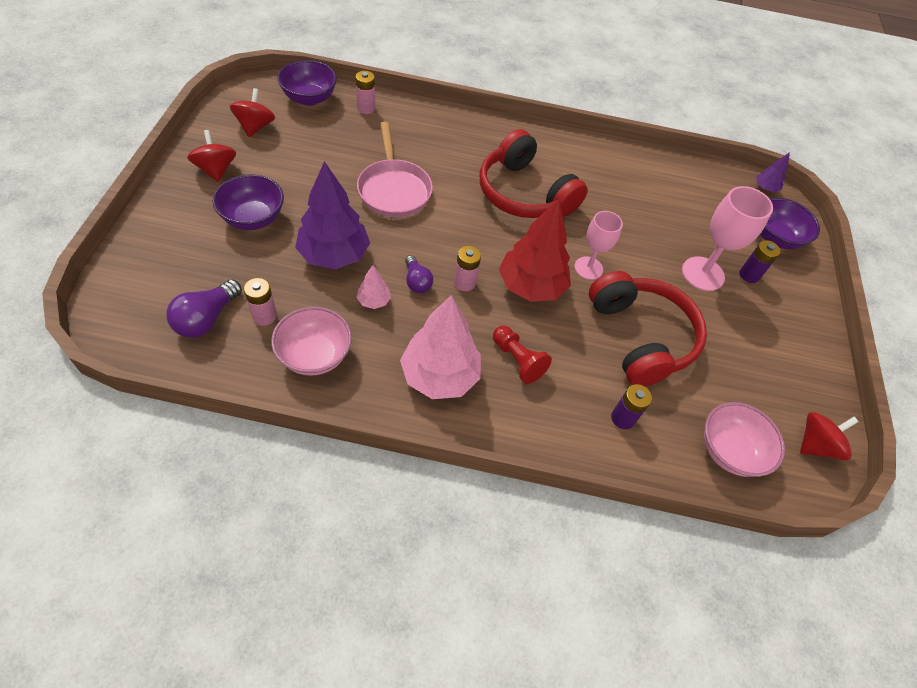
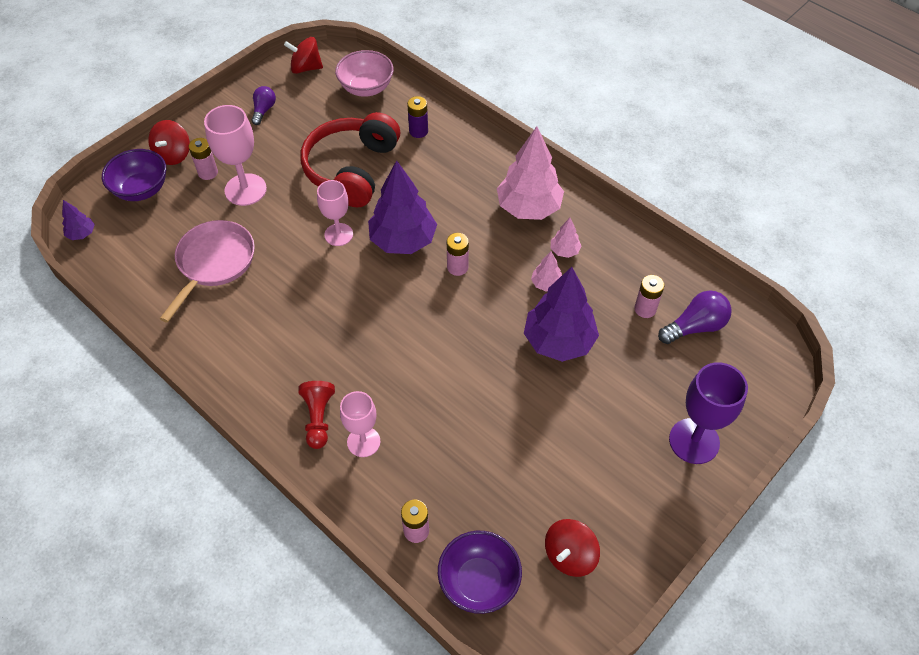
camera: 140 degrees left, 0 degrees up
red spinning top [187,130,236,182] -> red spinning top moved to [148,120,190,165]
purple bowl [213,175,284,230] -> none
pink bowl [271,307,352,376] -> none
pink pan [357,122,433,217] -> pink pan moved to [160,220,255,323]
purple light bulb [405,255,433,293] -> purple light bulb moved to [251,86,276,125]
red headphones [480,129,588,218] -> none
red pawn [493,326,552,384] -> red pawn moved to [298,381,335,449]
red tree [499,199,571,302] -> purple tree [368,160,437,254]
purple battery [739,240,780,283] -> pink battery [189,138,218,180]
none -> pink goblet [340,391,381,457]
none -> pink tree [551,218,582,258]
none -> purple goblet [669,362,748,464]

